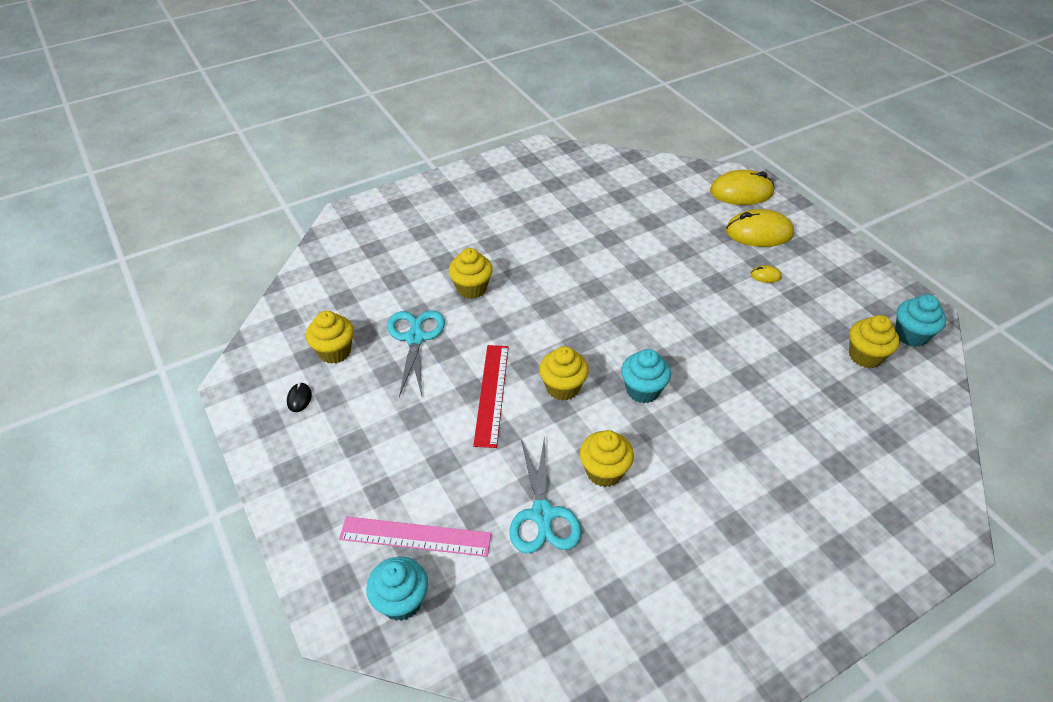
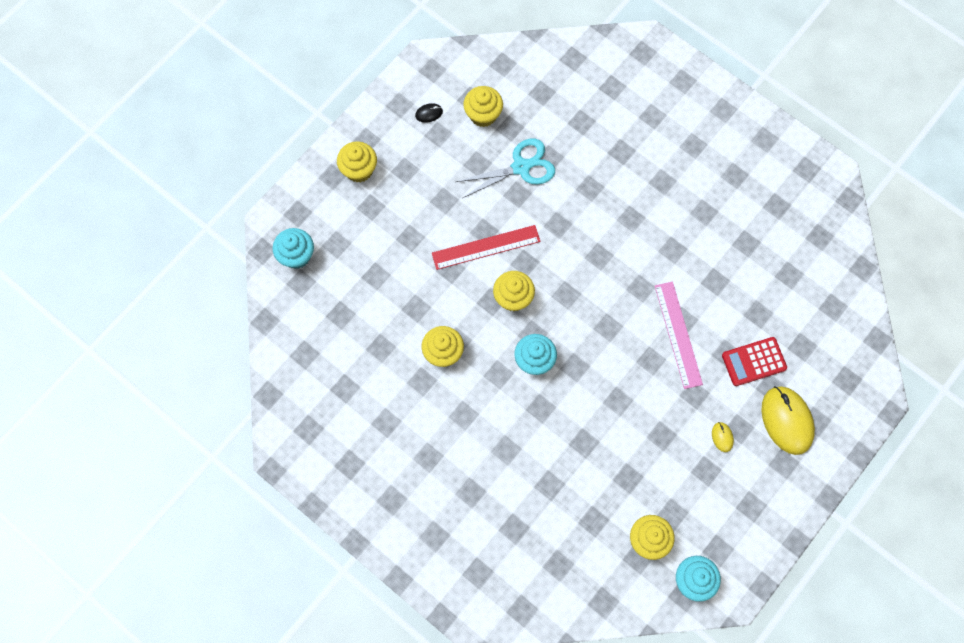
camera: 70 degrees right, 25 degrees up
pink ruler [339,516,492,557] -> pink ruler moved to [655,282,703,389]
yellow cupcake [449,248,493,299] -> yellow cupcake moved to [337,141,377,183]
turquoise scissors [509,436,581,553] -> none
yellow mouse [710,170,774,205] -> none
none -> red calculator [722,337,787,386]

